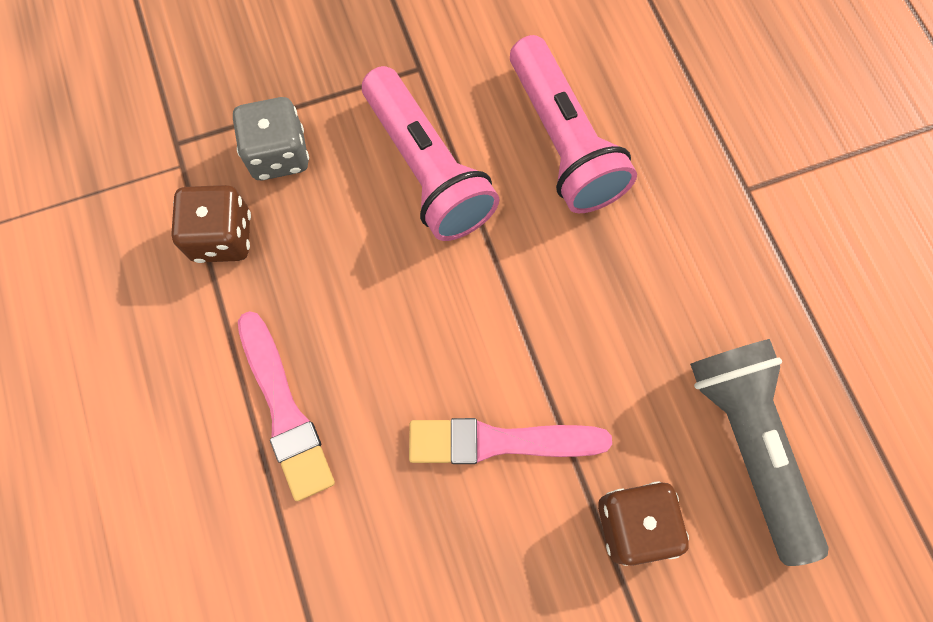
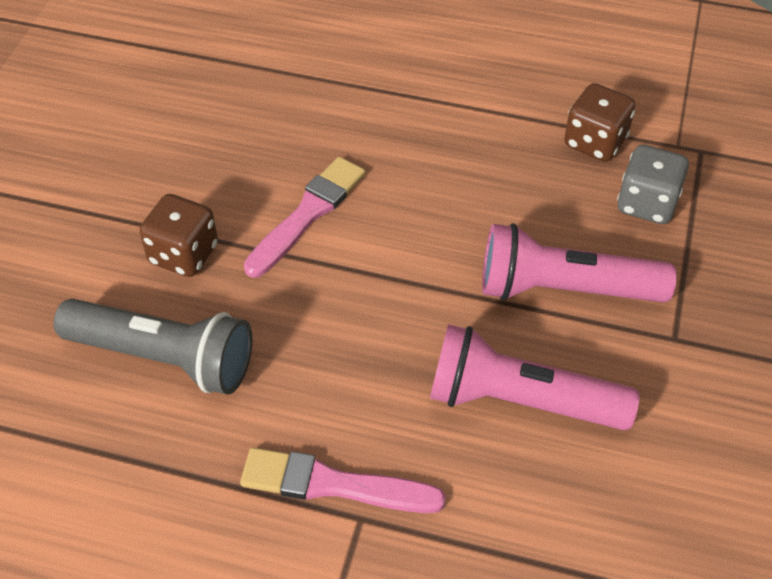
camera: 125 degrees right, 20 degrees down
pink brush [238,311,335,501] -> pink brush moved to [240,447,446,513]

